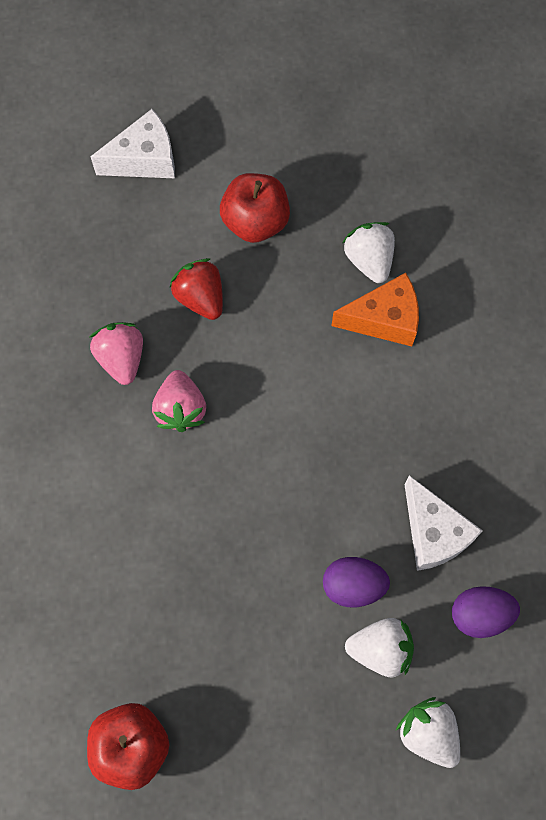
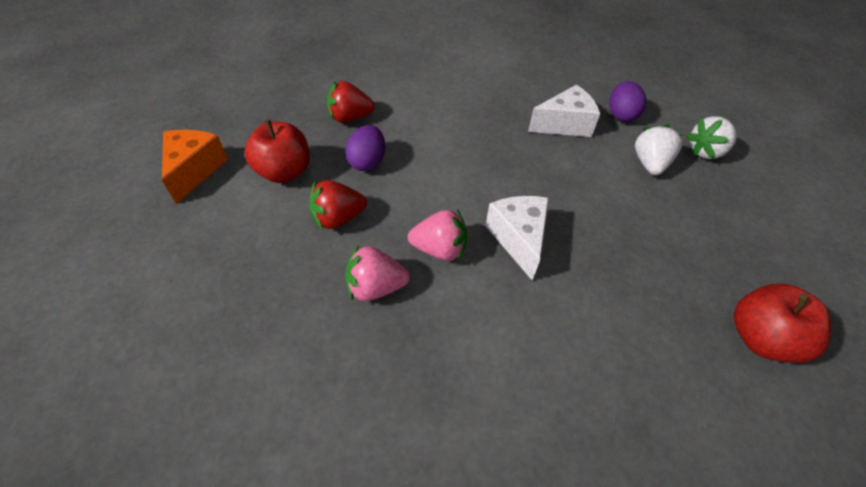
camera: 80 degrees left, 20 degrees down
white cheese [90,109,175,178] -> white cheese moved to [486,196,549,281]
purple egg [323,557,390,608] -> purple egg moved to [345,125,385,171]
orange cheese [331,273,419,346] -> orange cheese moved to [162,130,228,204]
white strawberry [342,222,395,283] -> red strawberry [327,81,375,123]

